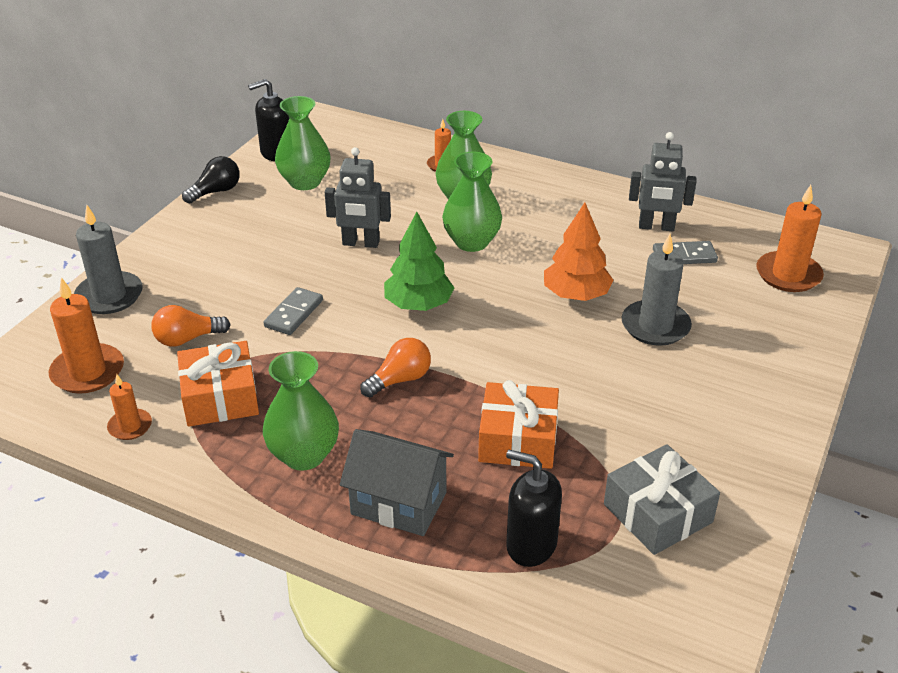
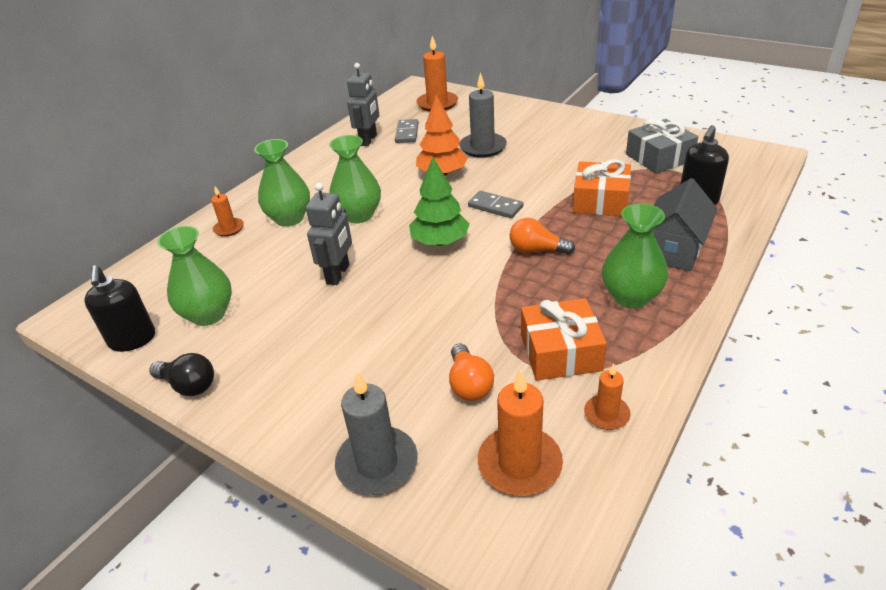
camera: 80 degrees left, 0 degrees up
black light bulb [182,156,240,204] -> black light bulb turned 150 degrees clockwise [149,353,214,396]
grey domino [263,287,323,335] -> grey domino moved to [468,191,523,218]
orange light bulb [360,338,431,397] -> orange light bulb turned 45 degrees counterclockwise [510,218,575,255]

